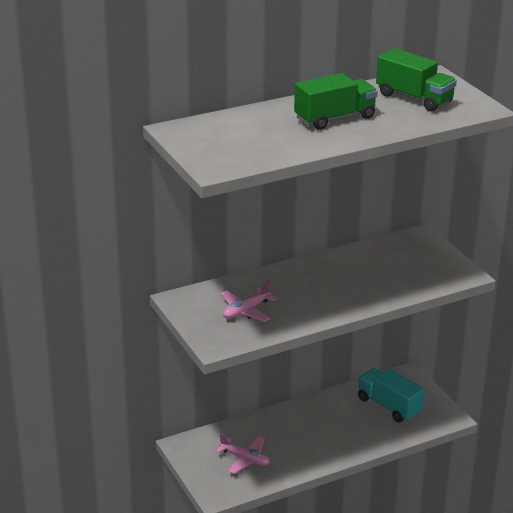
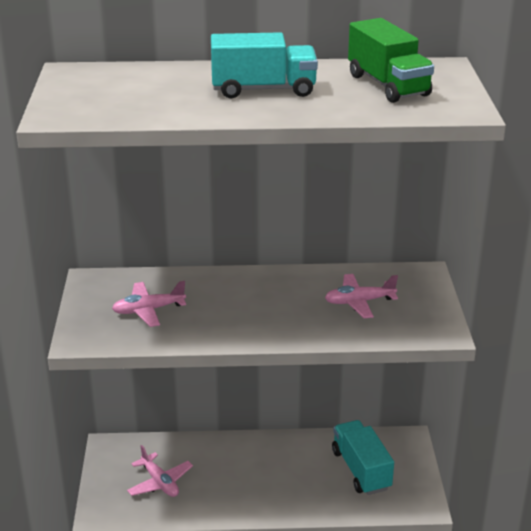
camera: 25 degrees right, 0 degrees up
green truck [294,73,378,130] -> turquoise truck [211,32,318,98]
none -> pink plane [325,274,398,318]

